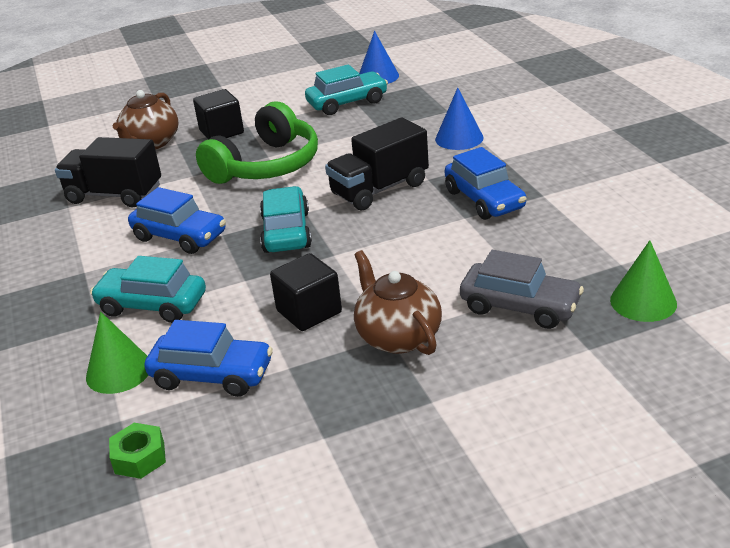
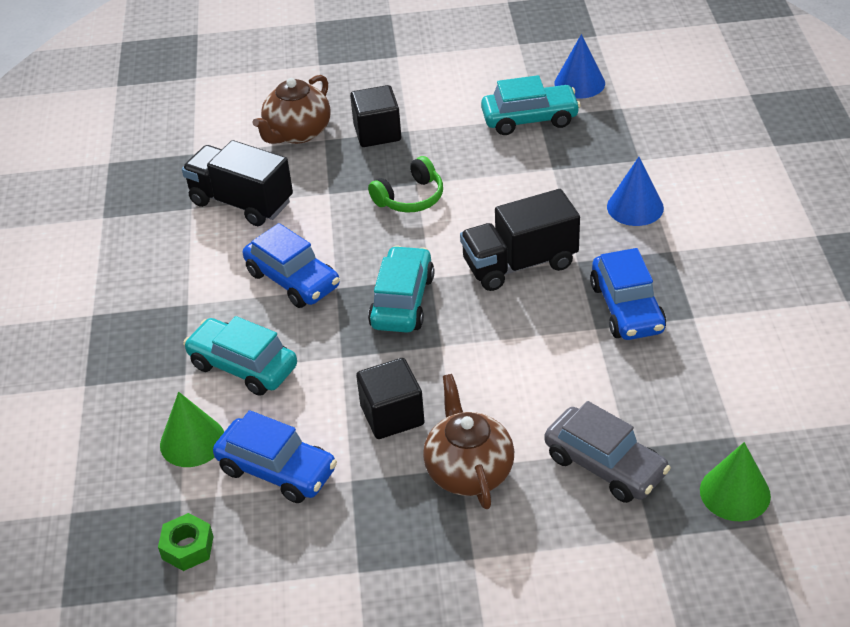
camera: 15 degrees right, 10 degrees up
green headphones [196,101,318,184] -> green headphones [368,156,443,212], size x0.55

